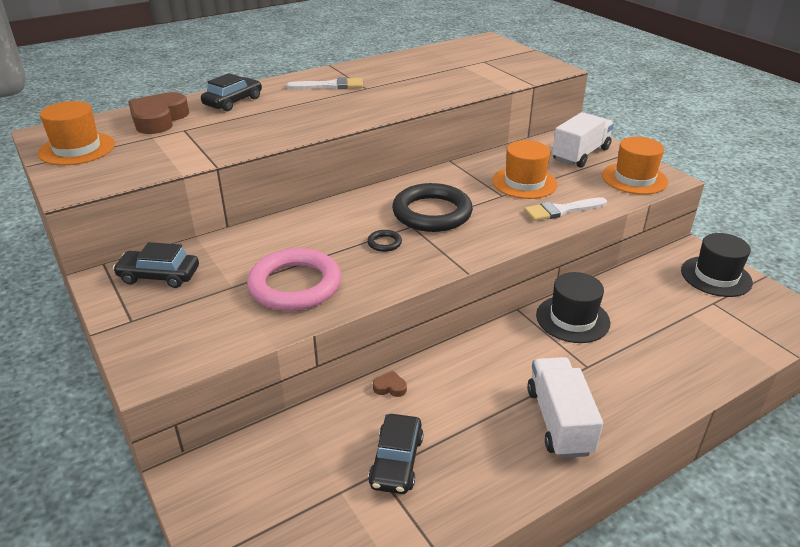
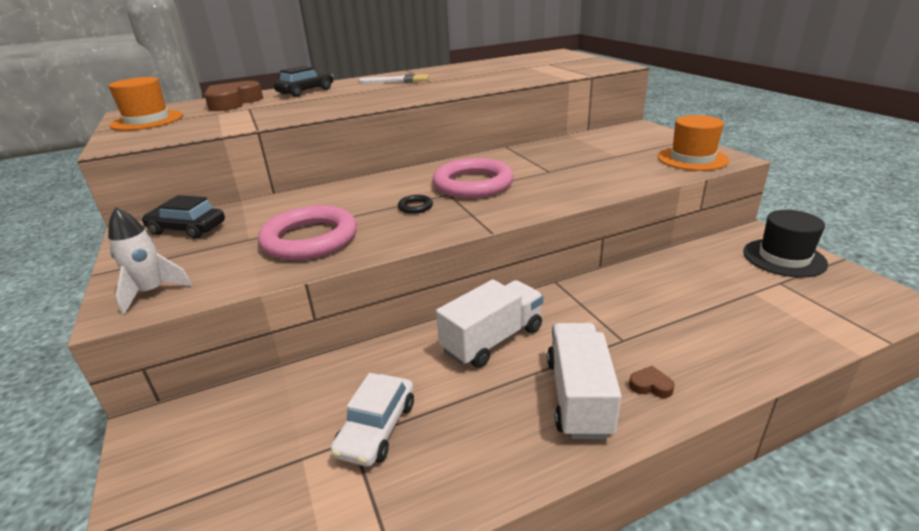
camera: 10 degrees right, 5 degrees down
black car [368,414,424,494] -> white car [331,373,414,467]
brown heart [373,371,407,397] -> brown heart moved to [629,366,675,398]
black ring [392,183,473,232] -> pink ring [432,158,514,198]
orange hat [492,140,558,199] -> none
white brush [524,197,607,221] -> none
black hat [536,272,610,343] -> none
white truck [552,112,614,168] -> white truck moved to [436,280,543,368]
none -> white rocket [108,207,192,315]

